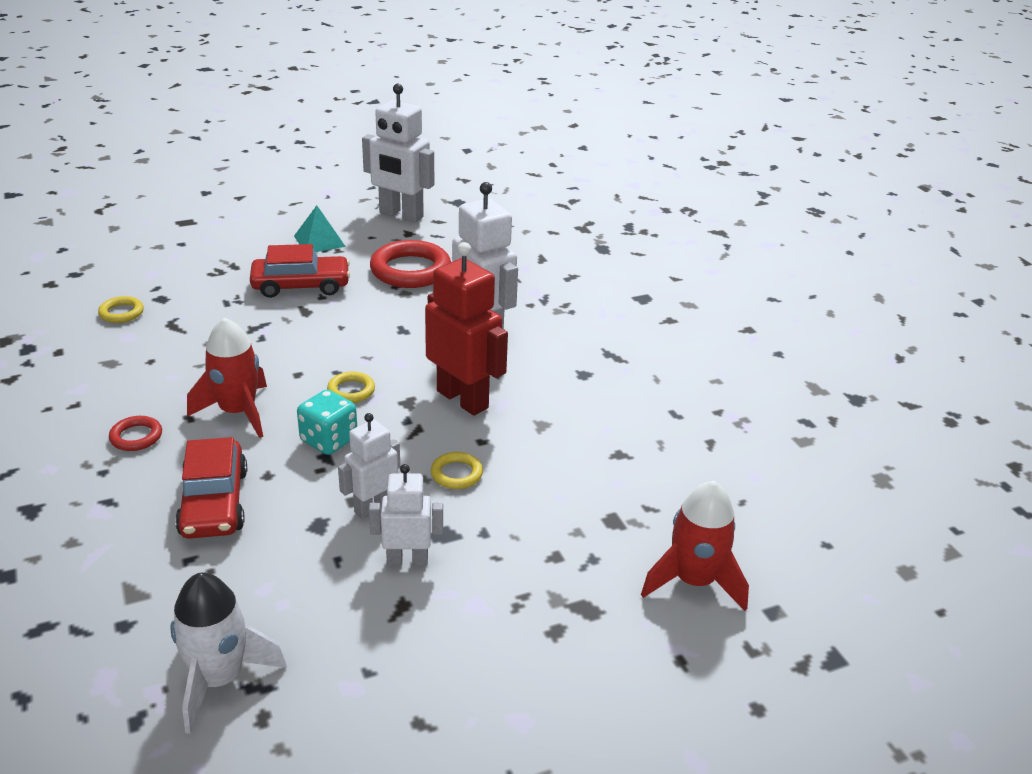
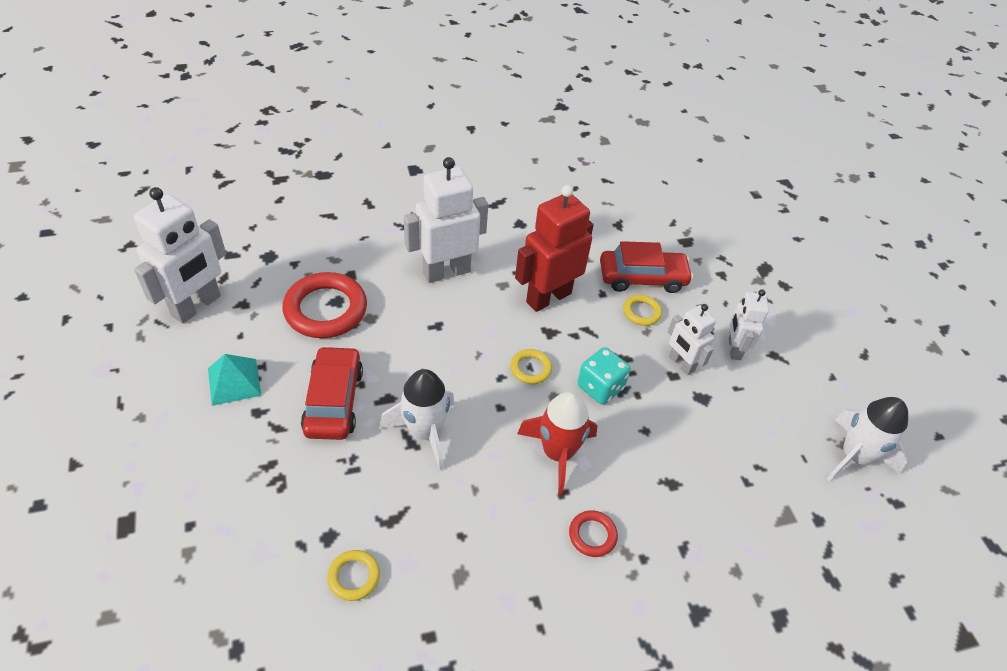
camera: 85 degrees left, 15 degrees up
red car [175,437,247,539] -> red car moved to [600,241,693,293]
red rocket [641,481,749,611] -> none
none -> white rocket [380,369,454,470]

